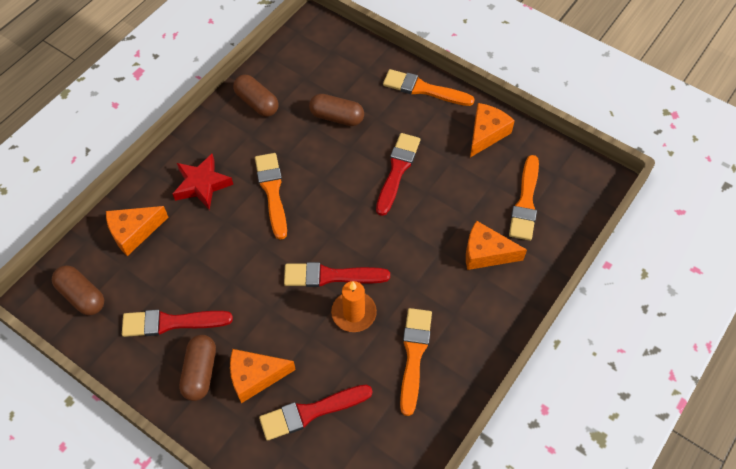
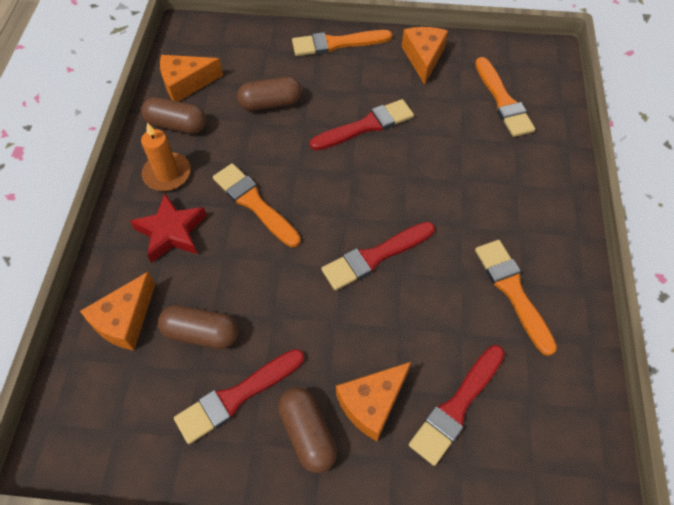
camera: 30 degrees left, 0 degrees up
brown capsule [52,265,104,315] -> brown capsule moved to [158,305,238,349]
orange candle [331,281,377,332] -> orange candle moved to [141,123,191,191]
red brush [376,133,420,216] -> red brush turned 75 degrees clockwise [310,99,414,150]
orange cheese [466,221,527,270] -> orange cheese moved to [160,55,223,101]

